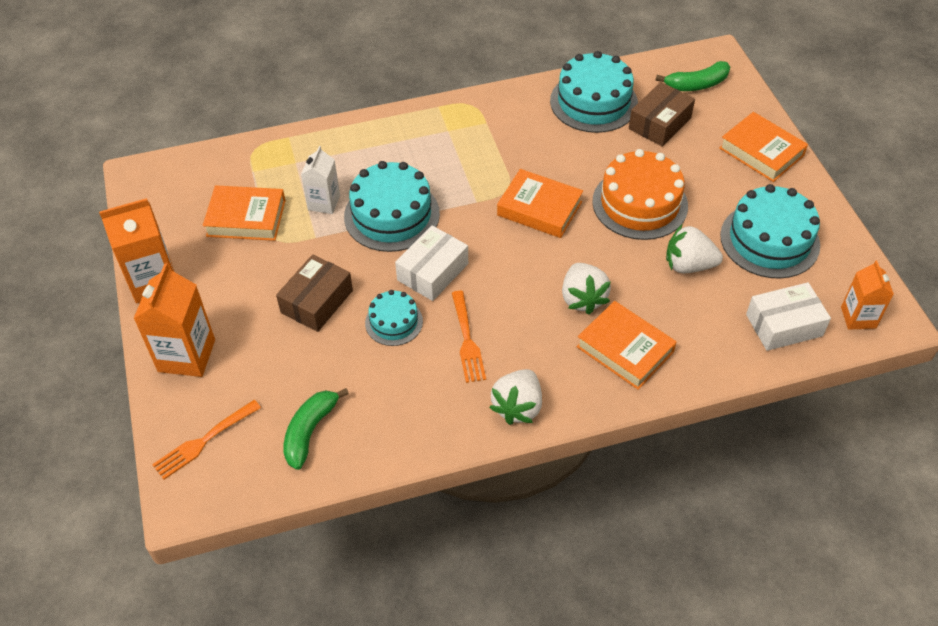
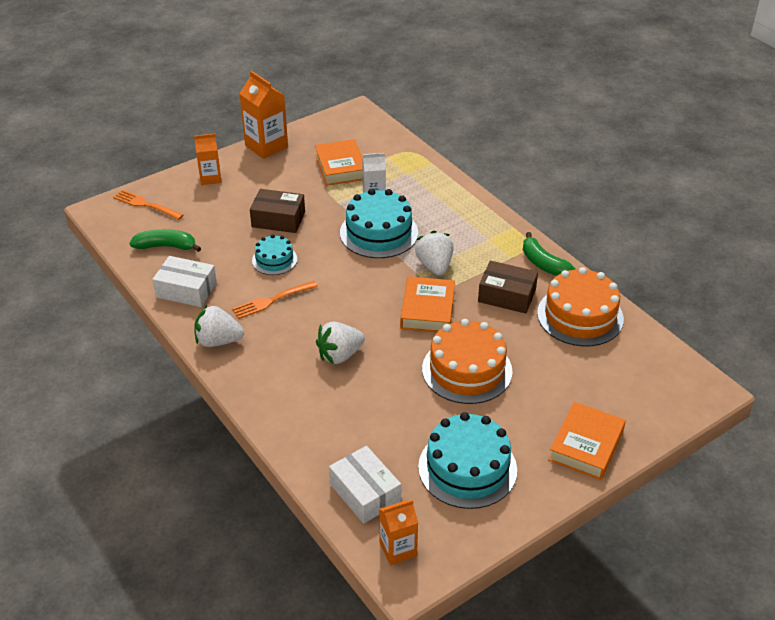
camera: 70 degrees right, 10 degrees down
orange carton [134,263,215,377] -> orange carton [194,133,222,185], size x0.63
white box [395,226,468,301] -> white box moved to [152,256,217,307]
turquoise cake [550,51,638,133] -> orange cake [537,267,624,346]
orange book [577,301,676,390] -> none
brown box [629,82,695,147] -> brown box moved to [478,261,538,314]
green banana [656,61,730,91] -> green banana moved to [523,232,576,276]
white strawberry [666,225,723,273] -> white strawberry moved to [415,231,453,276]

